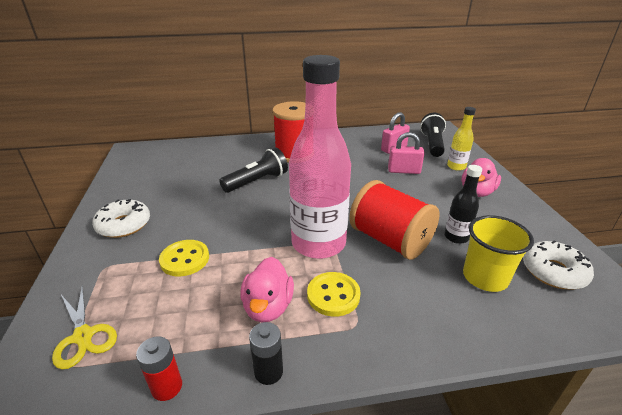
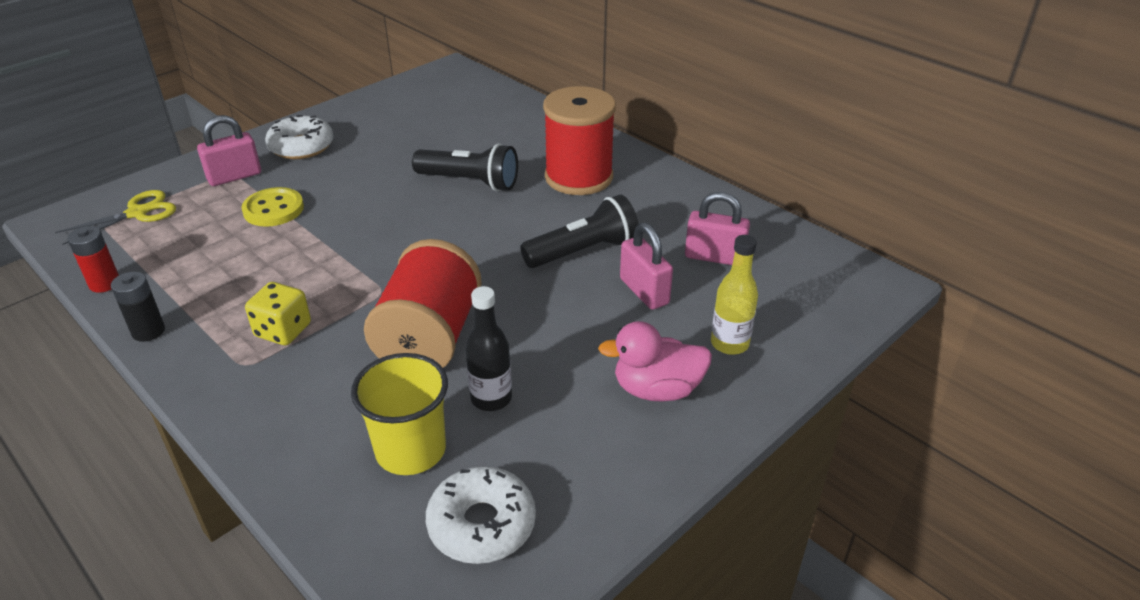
camera: 55 degrees right, 5 degrees up
yellow scissors [52,285,117,370] -> yellow scissors turned 150 degrees counterclockwise [55,190,176,245]
pink duck [240,257,294,323] -> none
pink bottle [289,55,351,259] -> none
yellow button [307,272,361,317] -> yellow dice [245,282,311,345]
black flashlight [420,113,446,157] -> black flashlight moved to [520,194,639,268]
none -> pink padlock [197,115,261,186]

